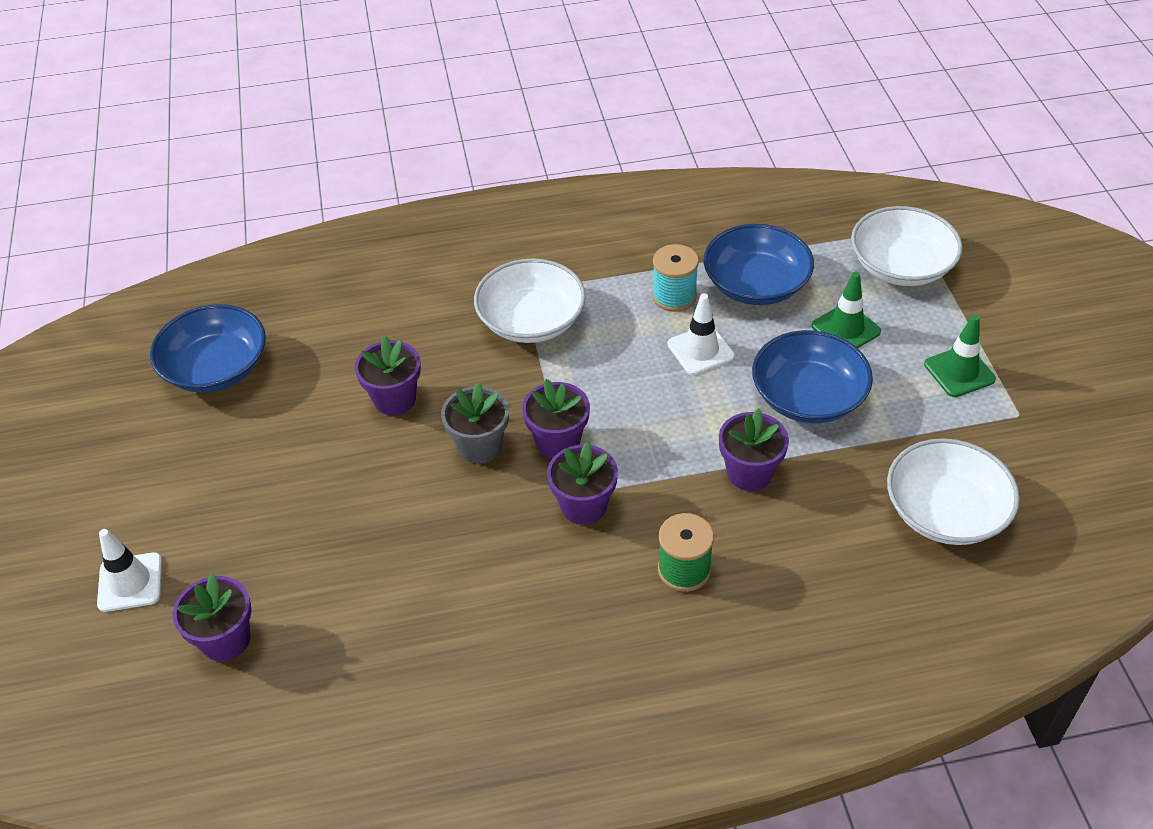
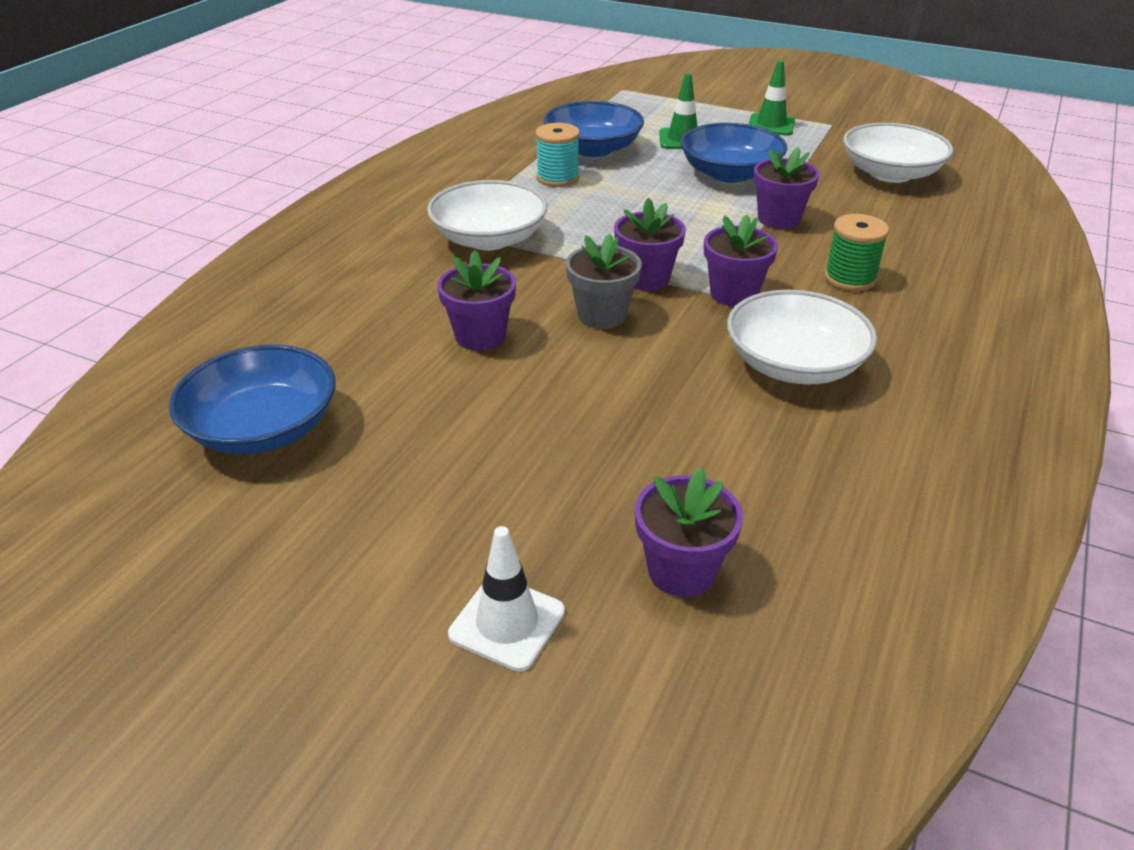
camera: 55 degrees left, 10 degrees down
white traffic cone [668,293,735,375] -> none
white bowl [851,206,962,286] -> white bowl moved to [727,290,877,385]

